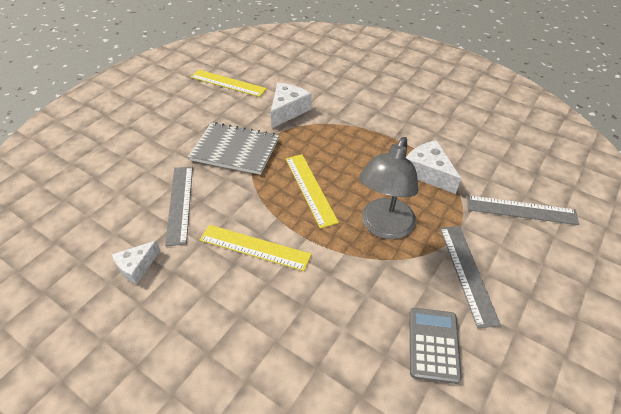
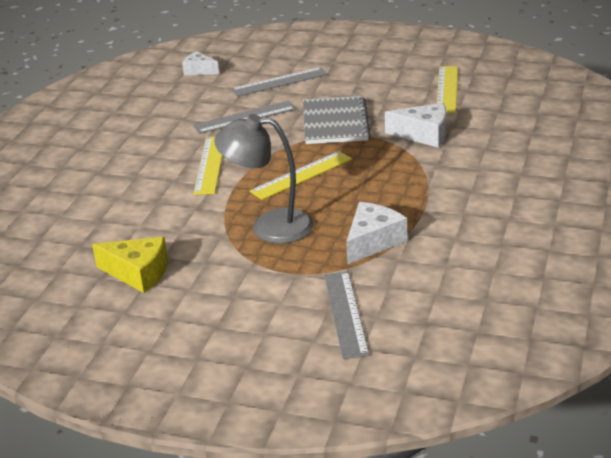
camera: 75 degrees right, 15 degrees down
white cheese [112,240,160,284] -> white cheese moved to [182,51,219,75]
grey calculator [409,308,462,384] -> yellow cheese [92,237,168,293]
grey ruler [440,226,501,328] -> grey ruler moved to [231,67,328,97]

